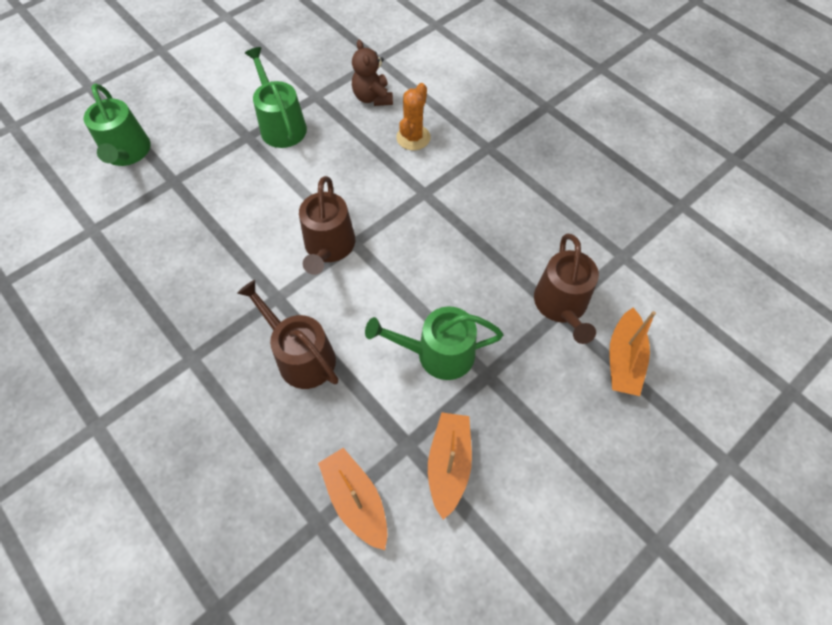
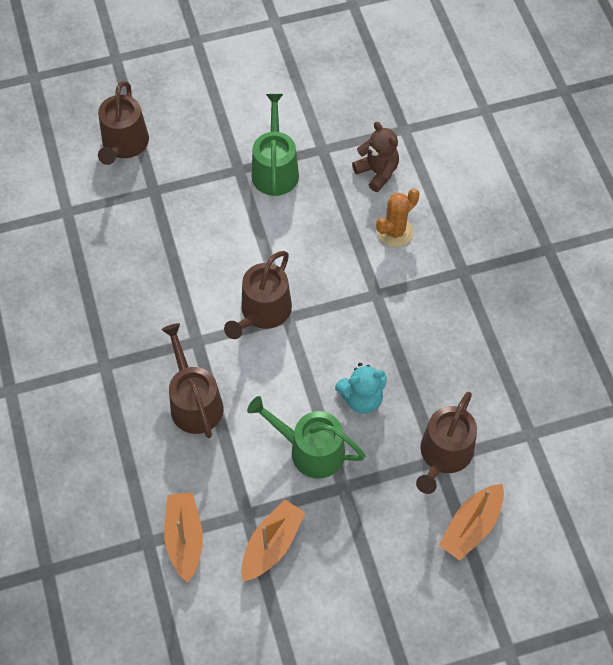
camera: 25 degrees right, 0 degrees up
green watering can [83,83,151,166] -> brown watering can [98,81,149,165]
brown teddy bear [352,40,393,106] -> brown teddy bear turned 135 degrees clockwise [352,122,399,192]
none -> turquoise teddy bear [335,363,387,414]

